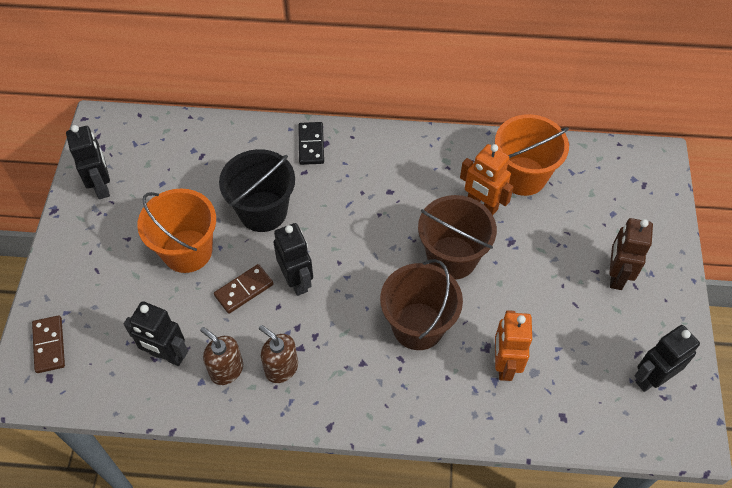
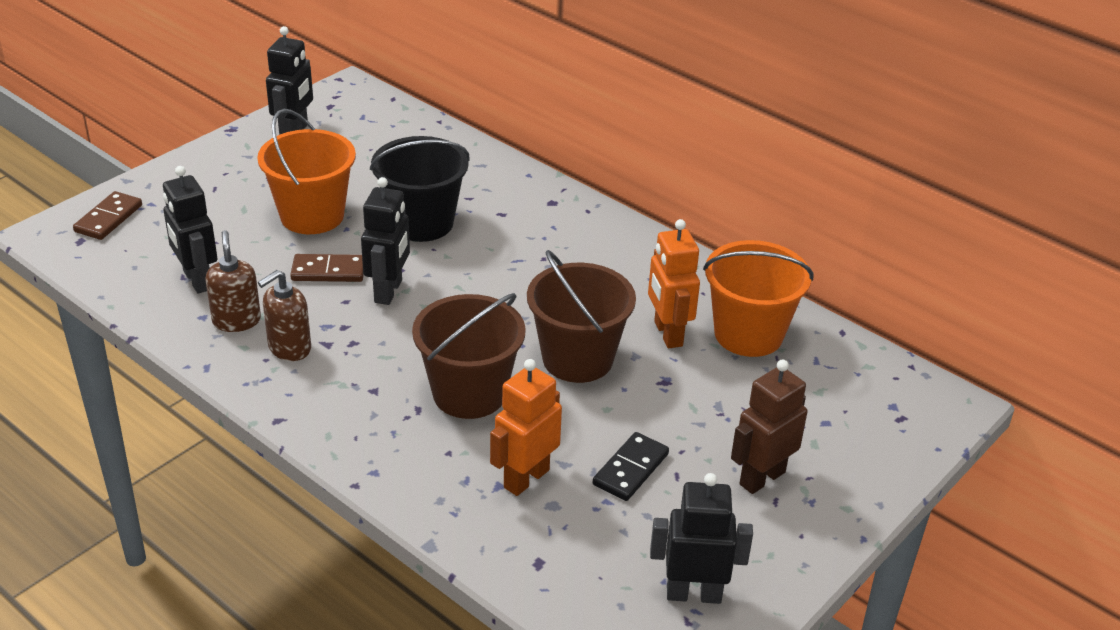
camera: 35 degrees right, 20 degrees down
brown soap dispenser [259,325,298,383] -> brown soap dispenser turned 120 degrees counterclockwise [258,270,311,361]
black domino [298,122,324,165] -> black domino moved to [593,432,669,501]

